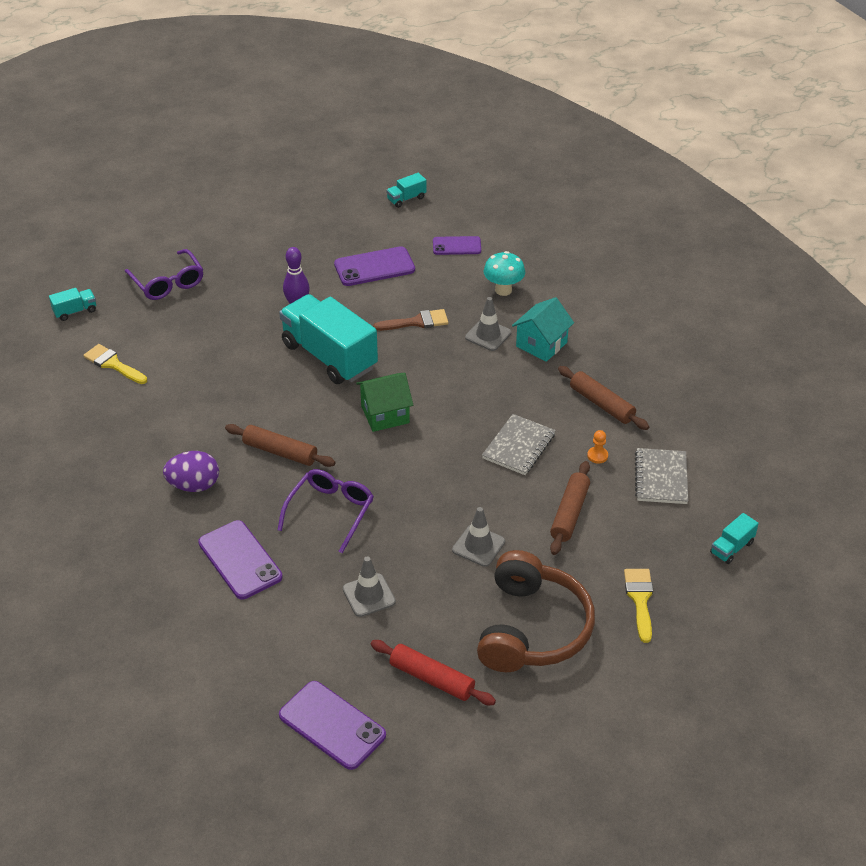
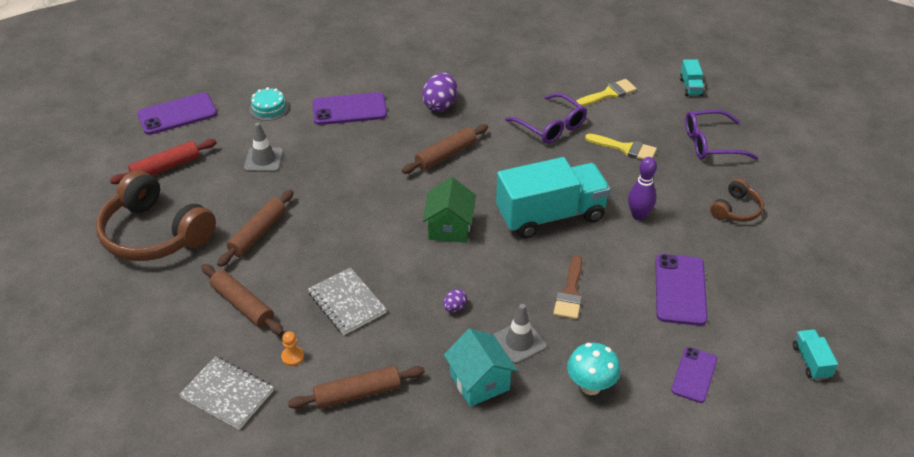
camera: 115 degrees right, 0 degrees up
purple glasses [278,469,374,553] -> purple glasses moved to [505,93,587,144]
grey traffic cone [452,507,505,567] -> brown rolling pin [217,190,294,267]
yellow brush [624,569,653,643] -> yellow brush moved to [585,134,657,160]
turquoise truck [710,513,759,564] -> none
none -> turquoise cake [249,87,289,121]
none -> purple egg [443,289,467,312]
none -> brown headphones [710,178,764,222]

